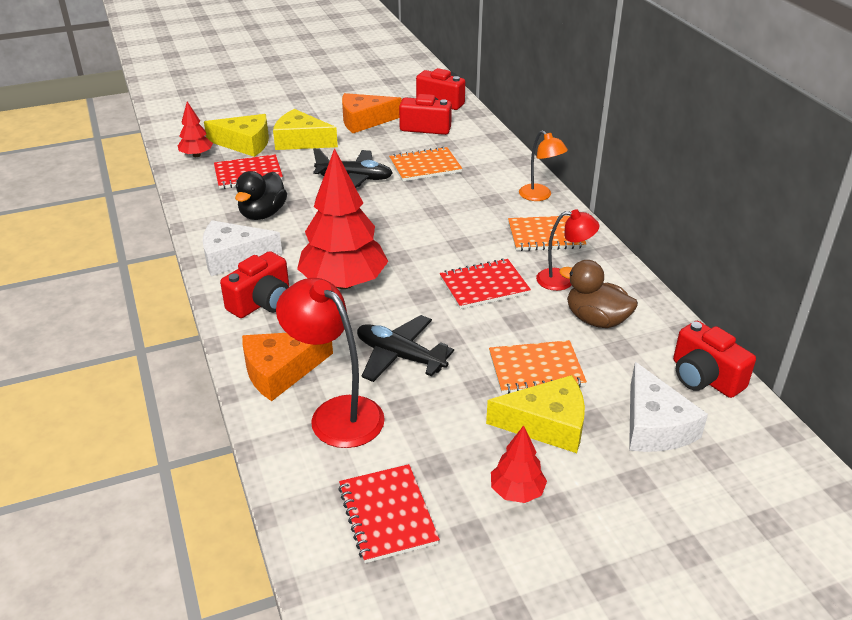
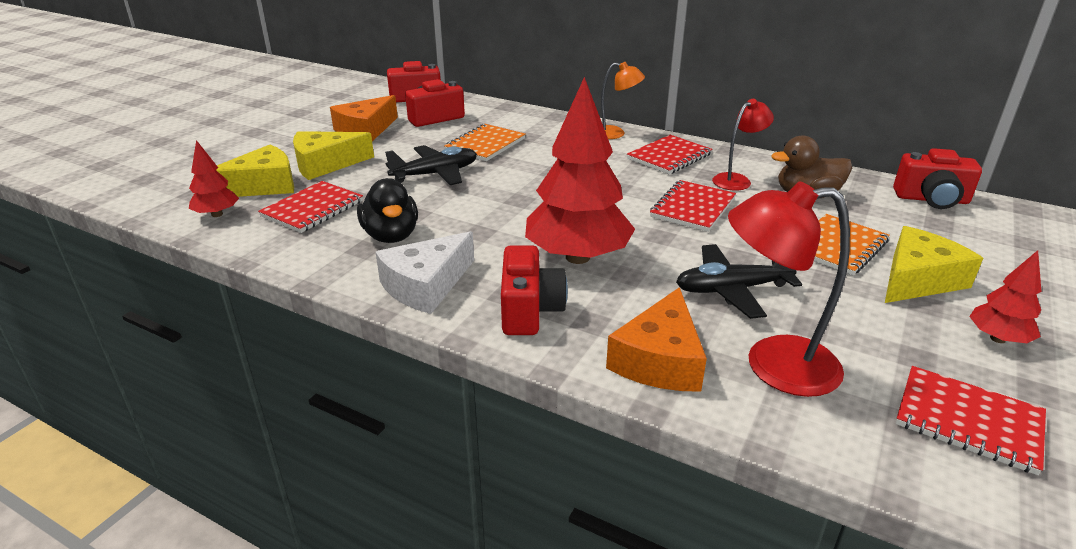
camera: 40 degrees left, 5 degrees down
orange notebook [508,216,586,251] -> red notebook [627,135,712,174]
white cheese [629,362,708,452] -> none

